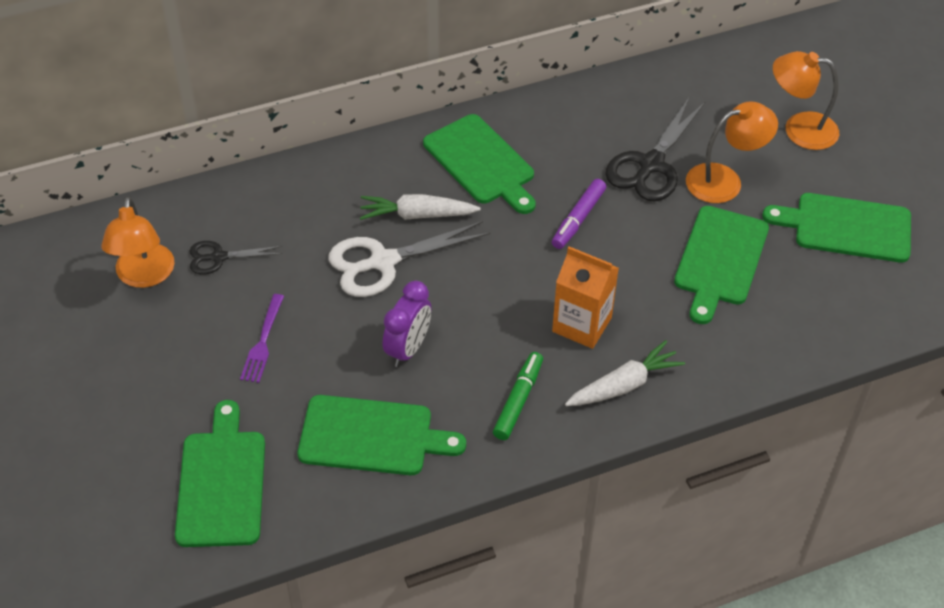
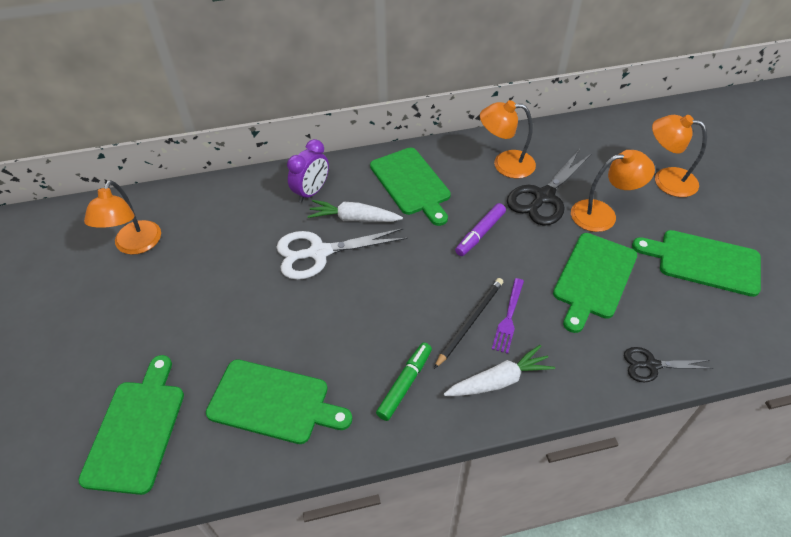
camera: 10 degrees right, 0 degrees up
black scissors [189,241,283,275] -> black scissors moved to [624,347,714,383]
purple fork [240,294,284,383] -> purple fork moved to [492,278,524,354]
purple clock [383,281,431,367] -> purple clock moved to [287,139,329,203]
orange carton [552,247,619,349] -> black pencil [434,278,503,369]
none -> orange lamp [480,100,536,178]

